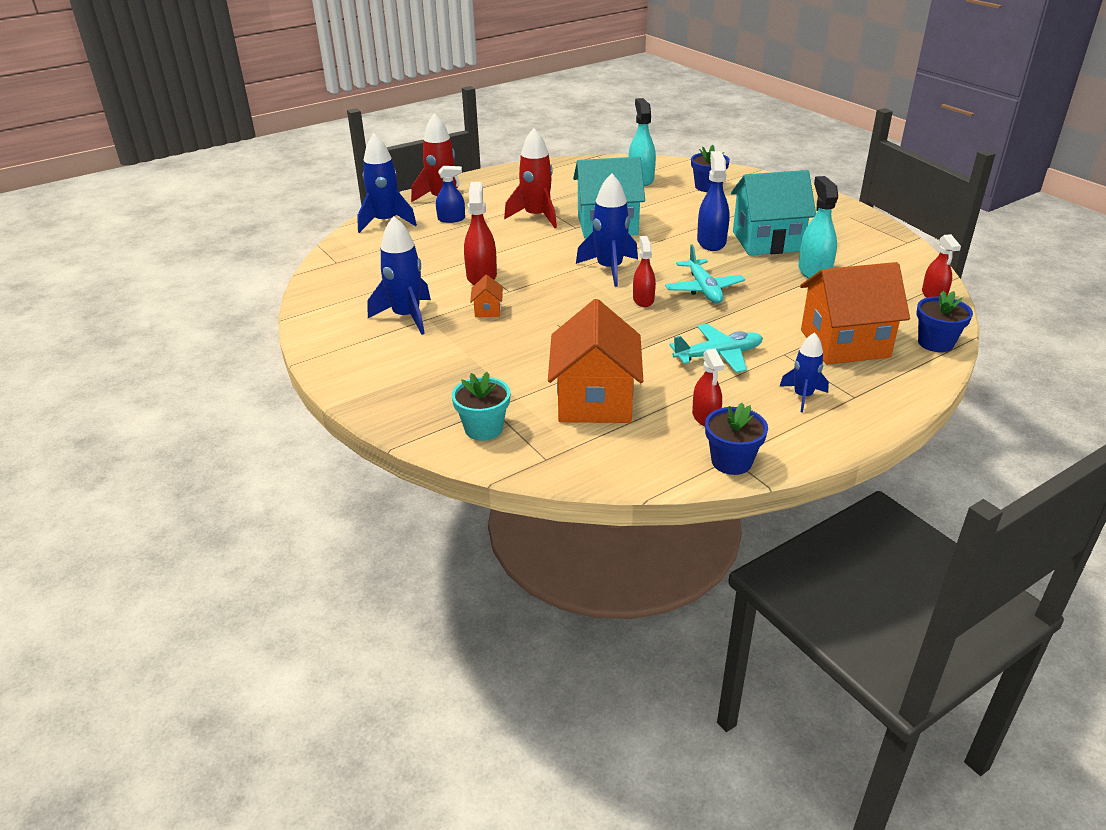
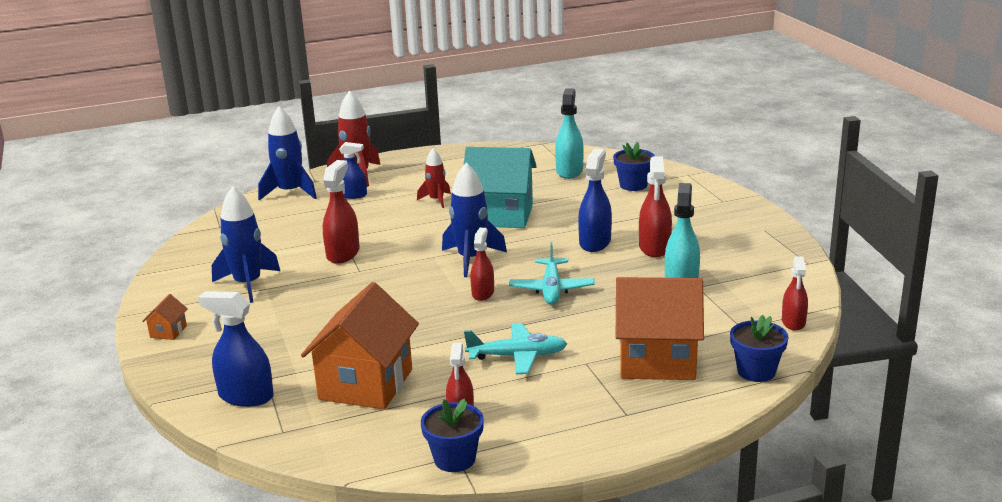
camera: 15 degrees right, 10 degrees down
turquoise flower pot [452,372,511,441] -> blue spray bottle [198,291,274,407]
orange house [470,275,503,317] -> orange house moved to [142,294,188,340]
red rocket [504,128,557,228] -> red rocket [417,148,451,208], size x0.60
turquoise house [731,170,816,256] -> red spray bottle [639,156,672,257]
blue rocket [779,332,829,413] -> none

